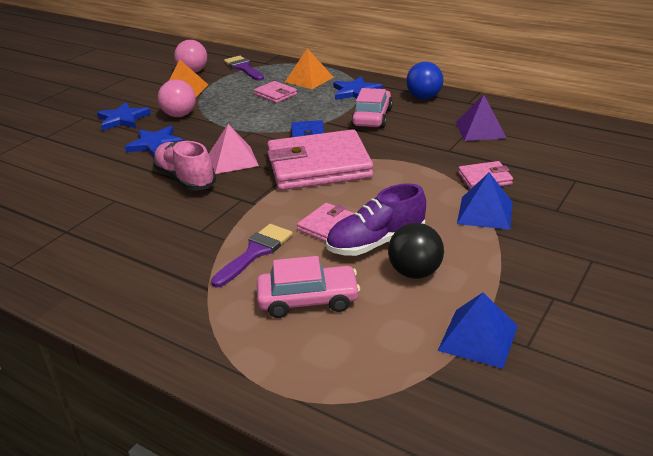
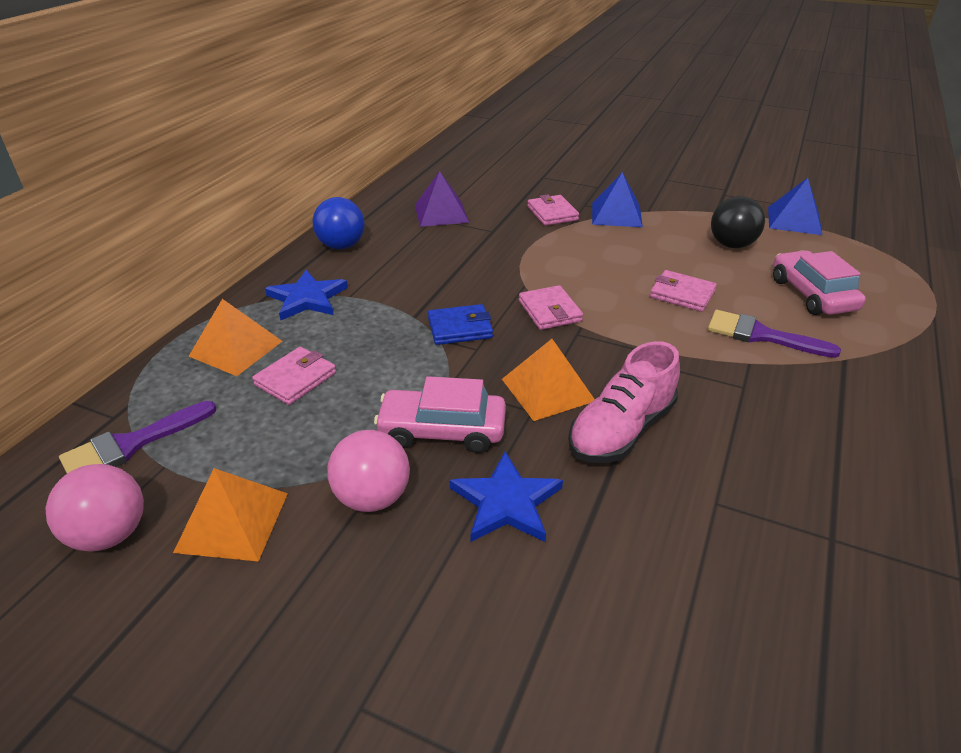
camera: 100 degrees left, 5 degrees up
blue star [97,102,151,131] -> none
pink pyramid [209,124,259,174] -> orange pyramid [502,339,595,421]
pink wallet [267,129,373,190] -> pink wallet [519,285,583,330], size x0.45
purple shoe [326,184,426,256] -> none
pink car [351,88,393,128] -> pink car moved to [374,376,506,453]

